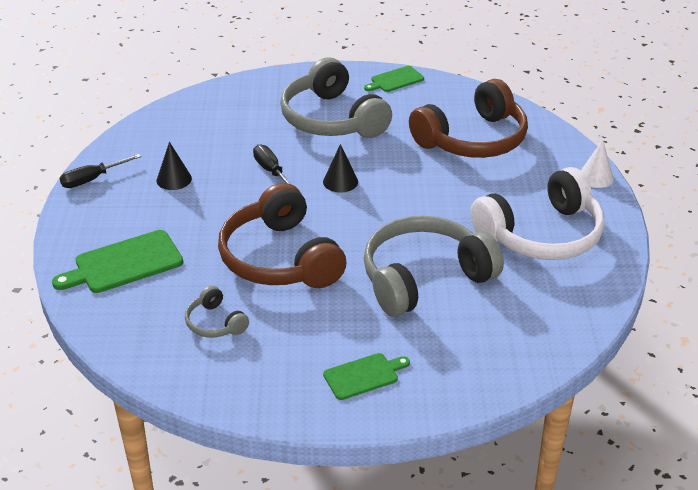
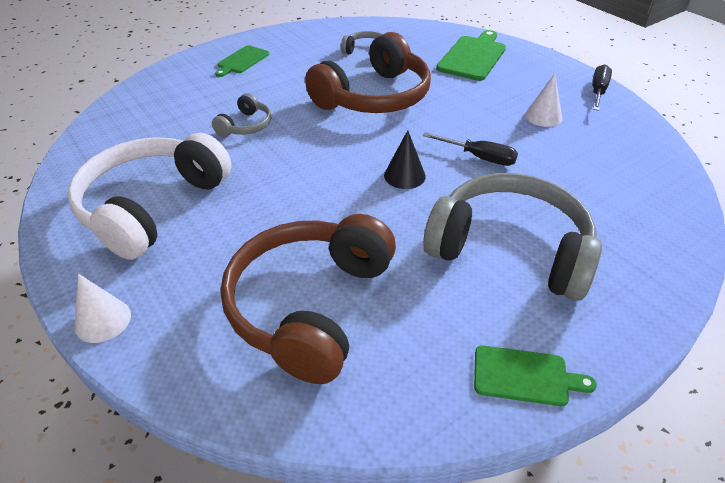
camera: 145 degrees right, 5 degrees up
black cone [156,142,192,190] -> white cone [525,73,562,127]
brown headphones [218,183,346,288] -> brown headphones turned 105 degrees clockwise [305,32,431,113]
grey headphones [363,216,504,317] -> grey headphones [212,93,271,137], size x0.45
green cutting board [364,66,424,92] -> green cutting board turned 75 degrees clockwise [474,345,597,406]

